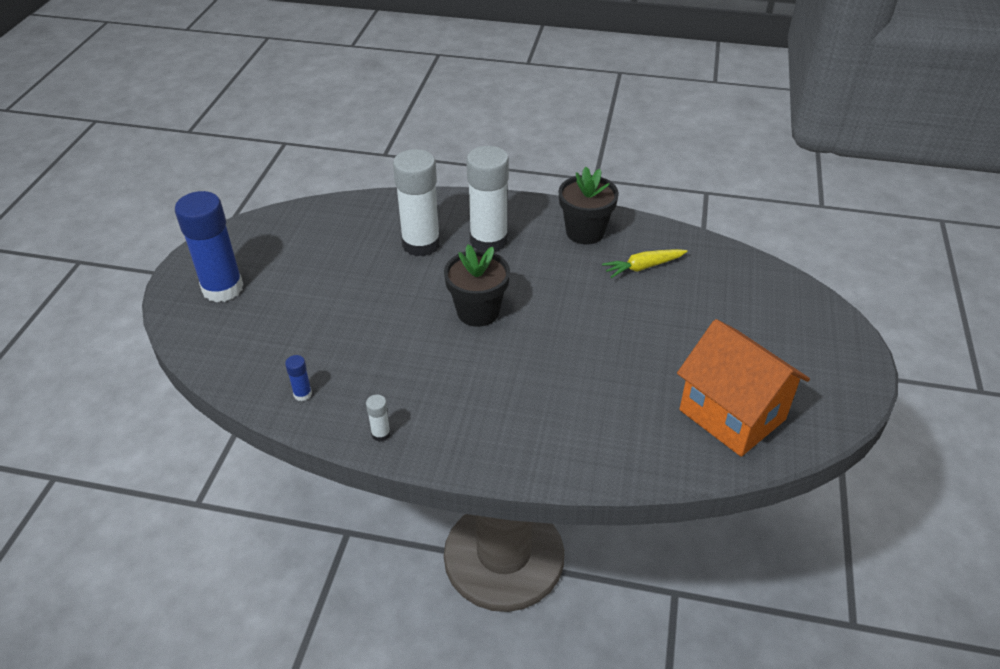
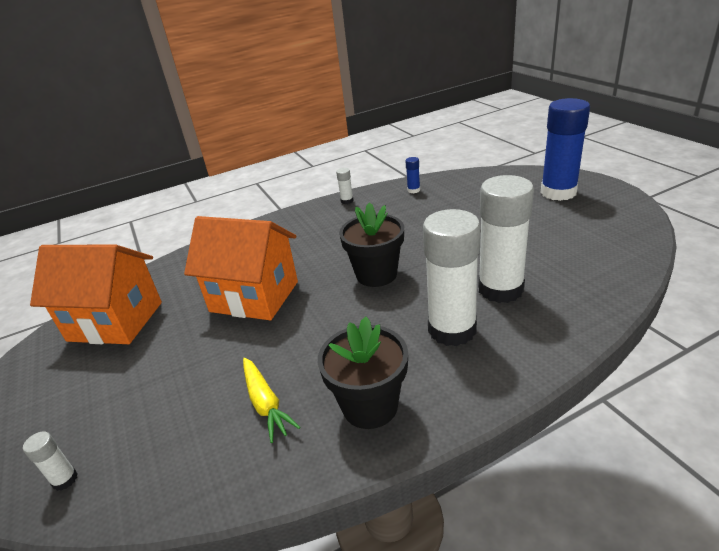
camera: 145 degrees right, 10 degrees down
yellow carrot [602,249,687,278] -> yellow carrot turned 120 degrees clockwise [243,358,300,443]
none -> white glue stick [23,432,78,491]
none -> orange house [184,216,298,320]

